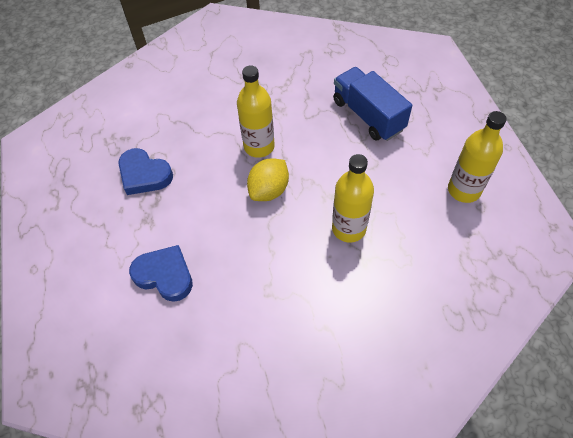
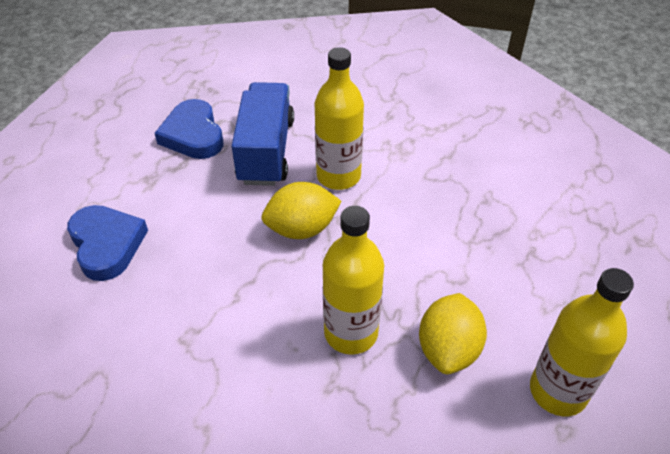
camera: 35 degrees right, 10 degrees down
blue truck [333,67,412,141] -> blue truck moved to [232,82,294,186]
none -> yellow lemon [419,293,487,374]

